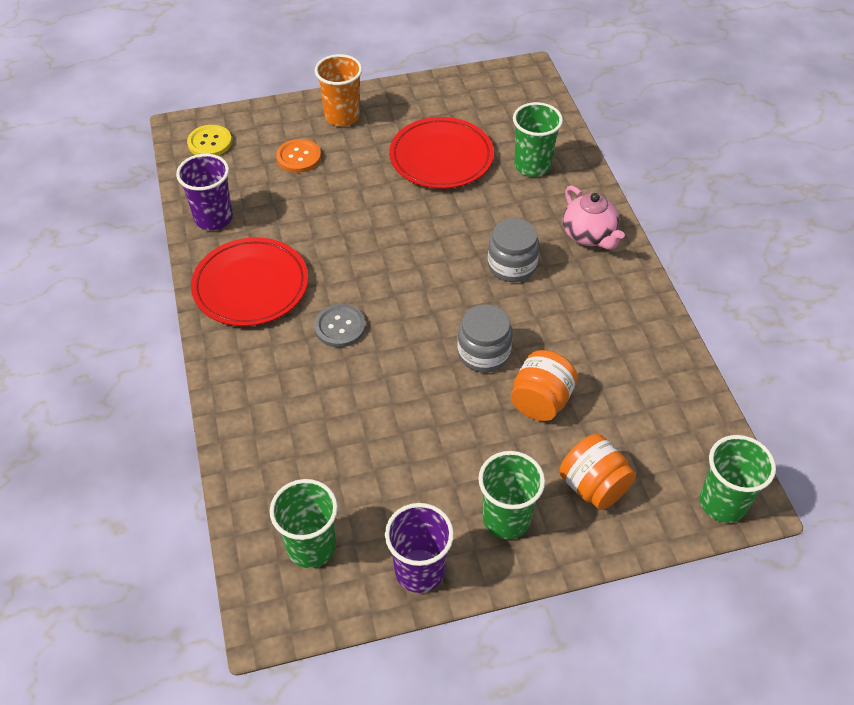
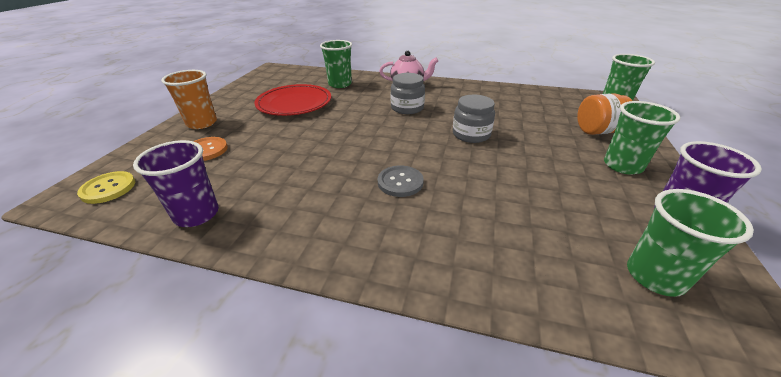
camera: 60 degrees left, 15 degrees down
red plate [191,237,308,326] -> none
orange jar [511,350,578,421] -> none

